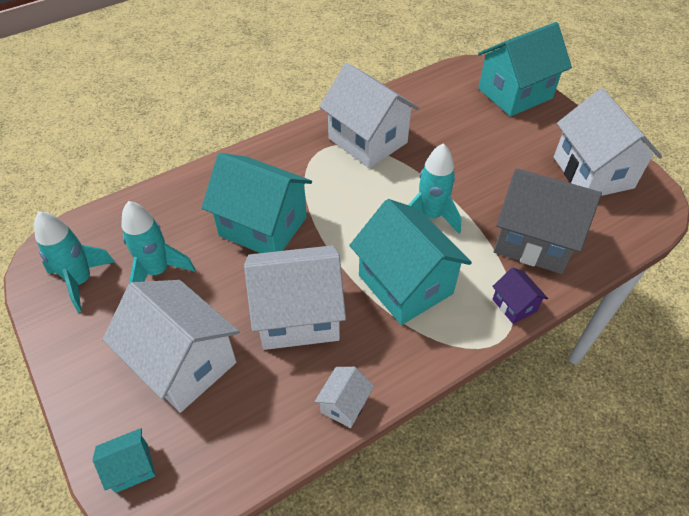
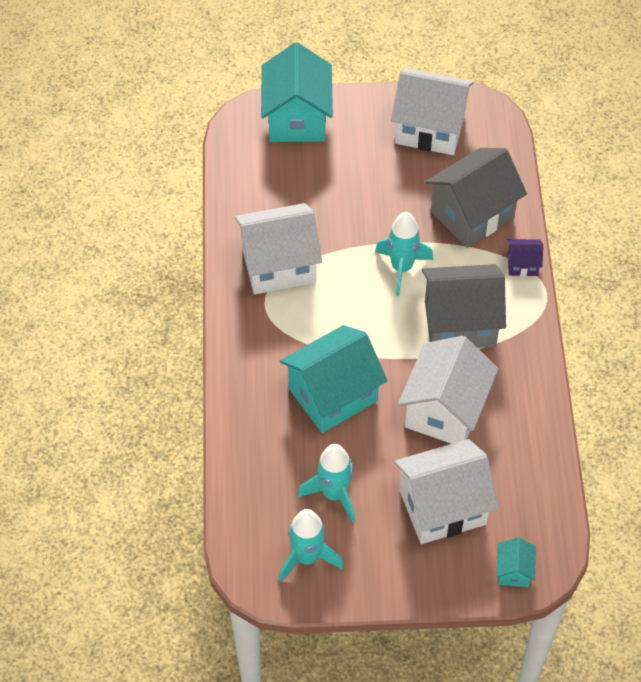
camera: 60 degrees left, 5 degrees up
white house [314,367,374,428] -> none
turquoise house [349,199,472,325] -> grey house [422,264,506,348]

